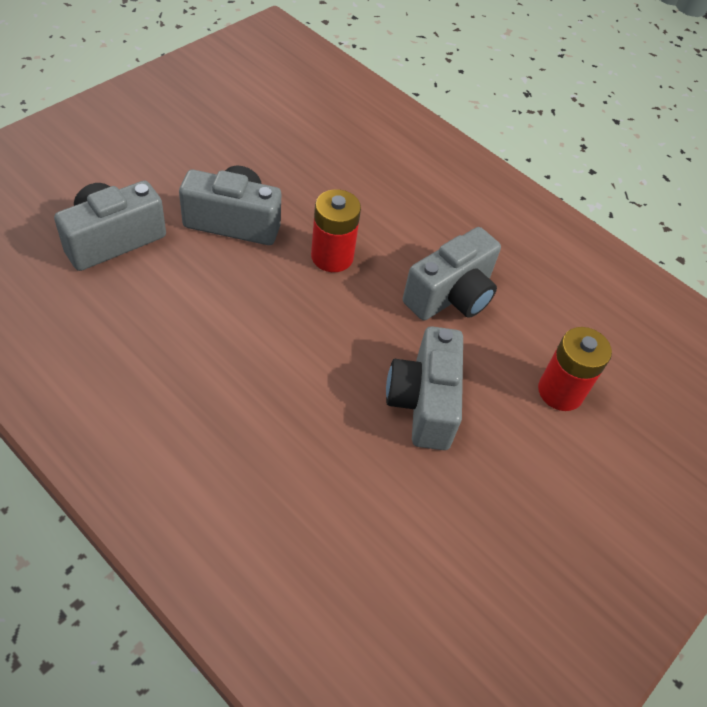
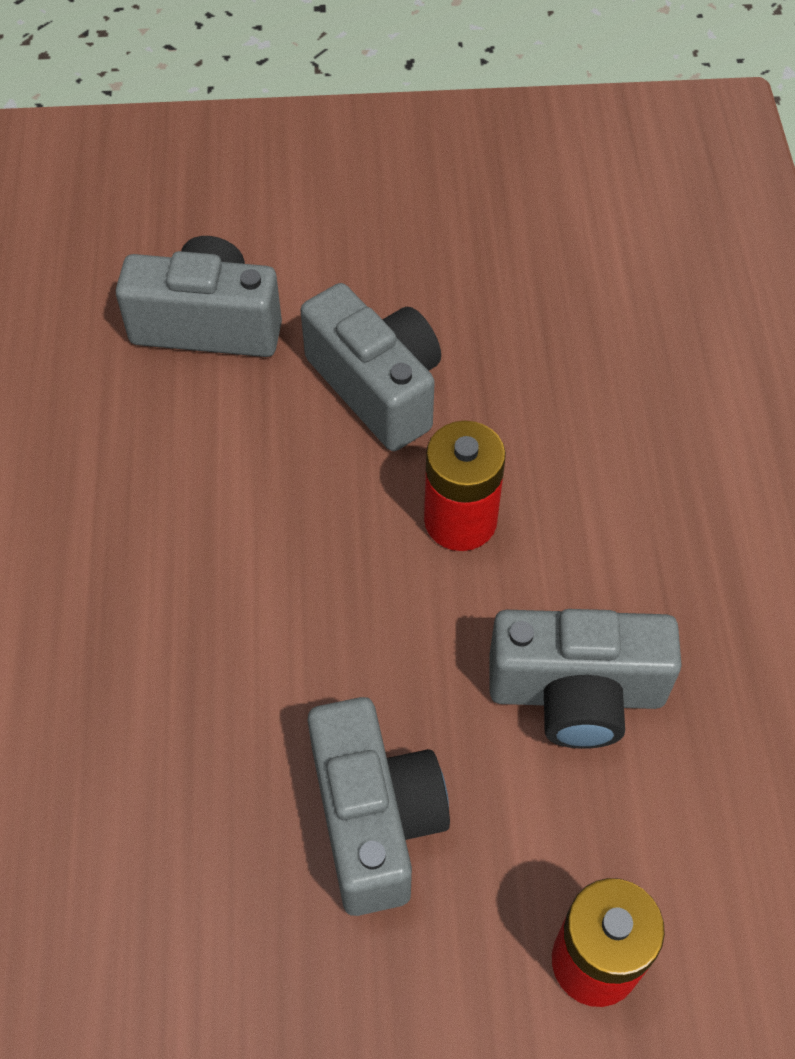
camera: 50 degrees right, 5 degrees up
grey camera [386,326,463,450] -> grey camera turned 120 degrees clockwise [308,697,450,916]

